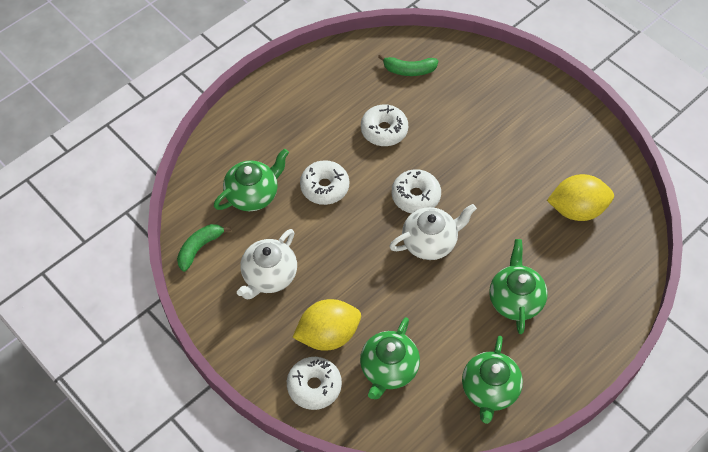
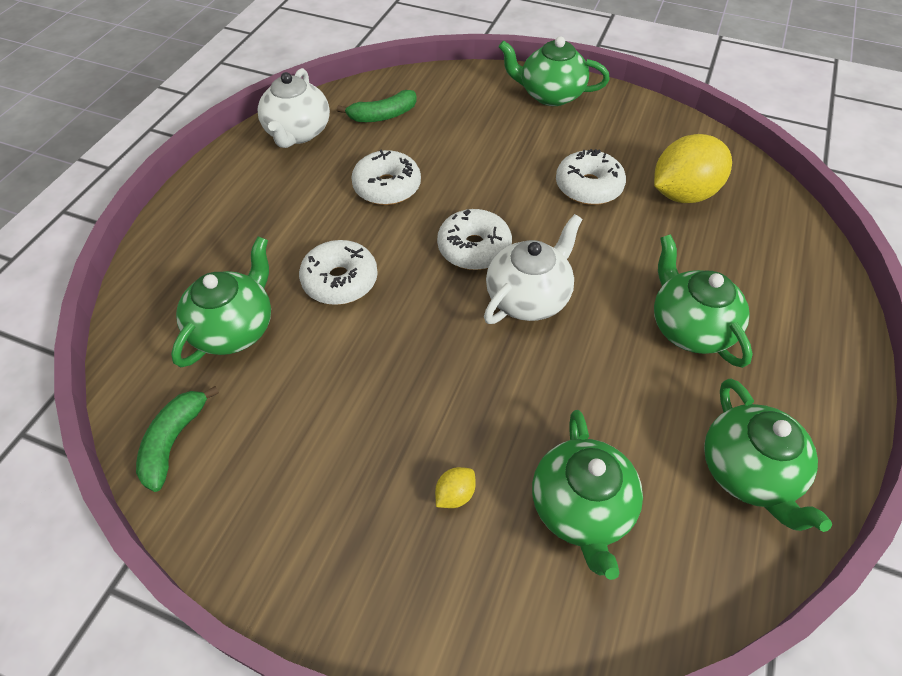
camera: 25 degrees left, 5 degrees down
white teapot [237,229,297,300] -> white teapot moved to [258,68,330,148]
white donut [287,357,342,410] -> white donut moved to [556,149,626,205]
yellow lemon [292,299,361,351] -> yellow lemon [435,467,476,508], size x0.41
none -> green teapot [499,36,610,106]

